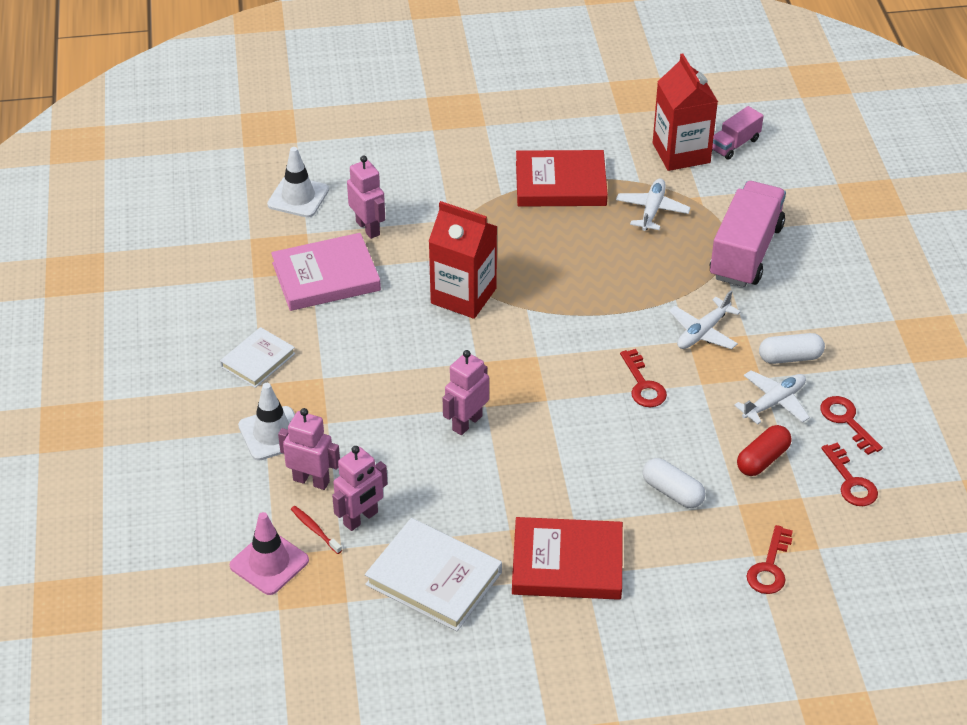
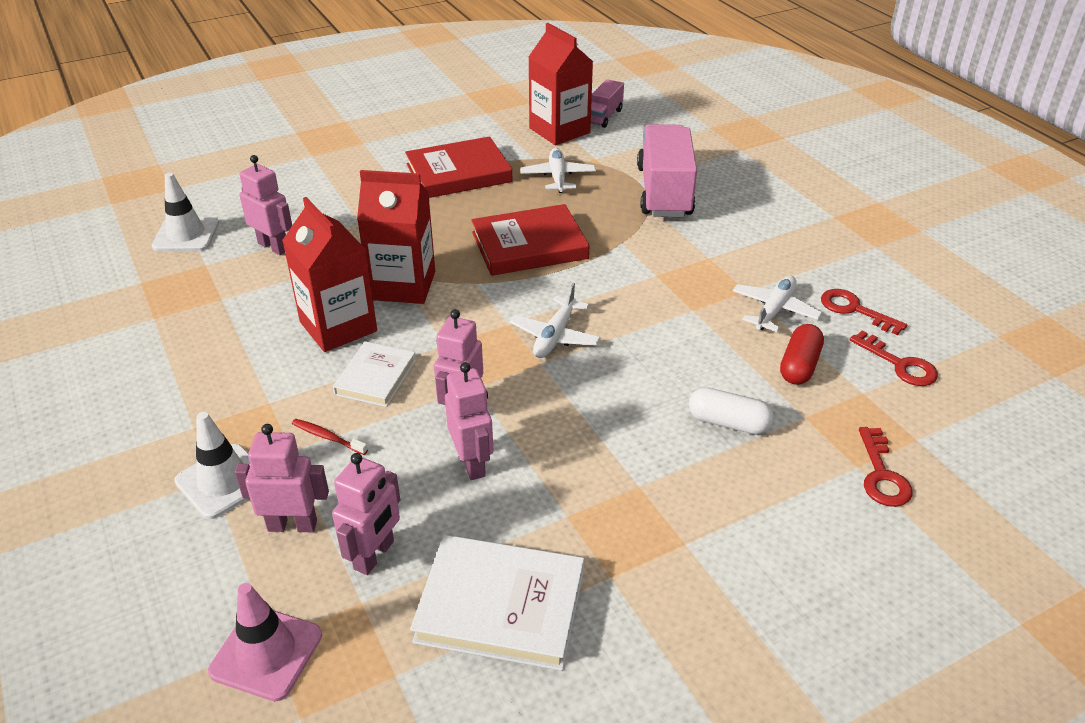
camera: 20 degrees left, 5 degrees down
white book [220,327,295,388] -> white book moved to [333,341,416,407]
pink book [271,233,381,311] -> none
red toothbrush [291,506,342,554] -> red toothbrush moved to [292,419,368,455]
red book [512,517,623,600] -> red book moved to [471,204,590,276]
red key [620,349,667,407] -> none
white plane [669,290,741,349] -> white plane moved to [510,283,600,358]
white capsule [759,333,825,364] -> none
none -> red carton [282,197,377,352]
none -> pink robot [445,362,493,480]

